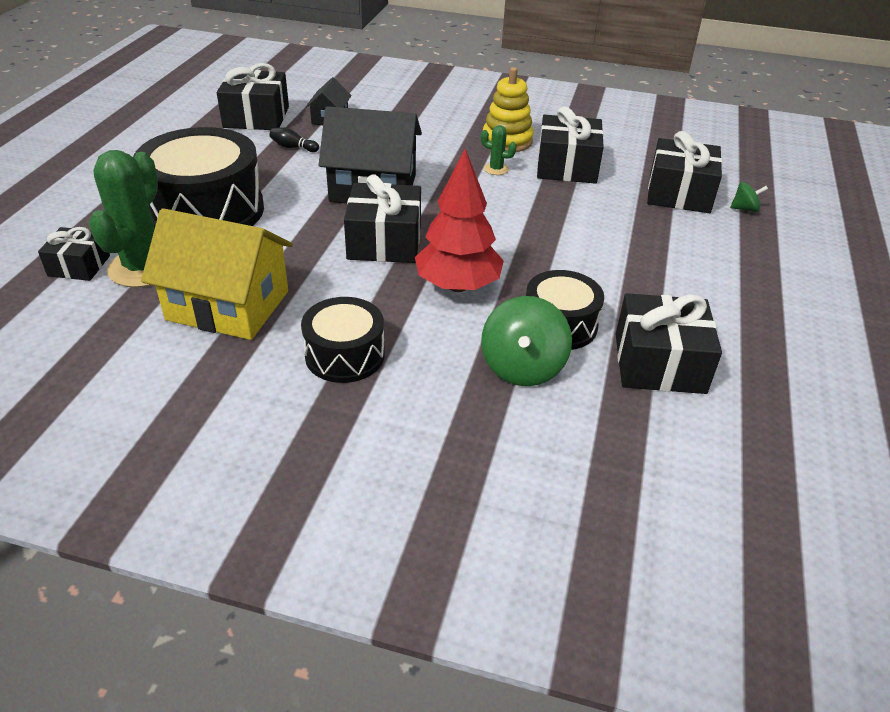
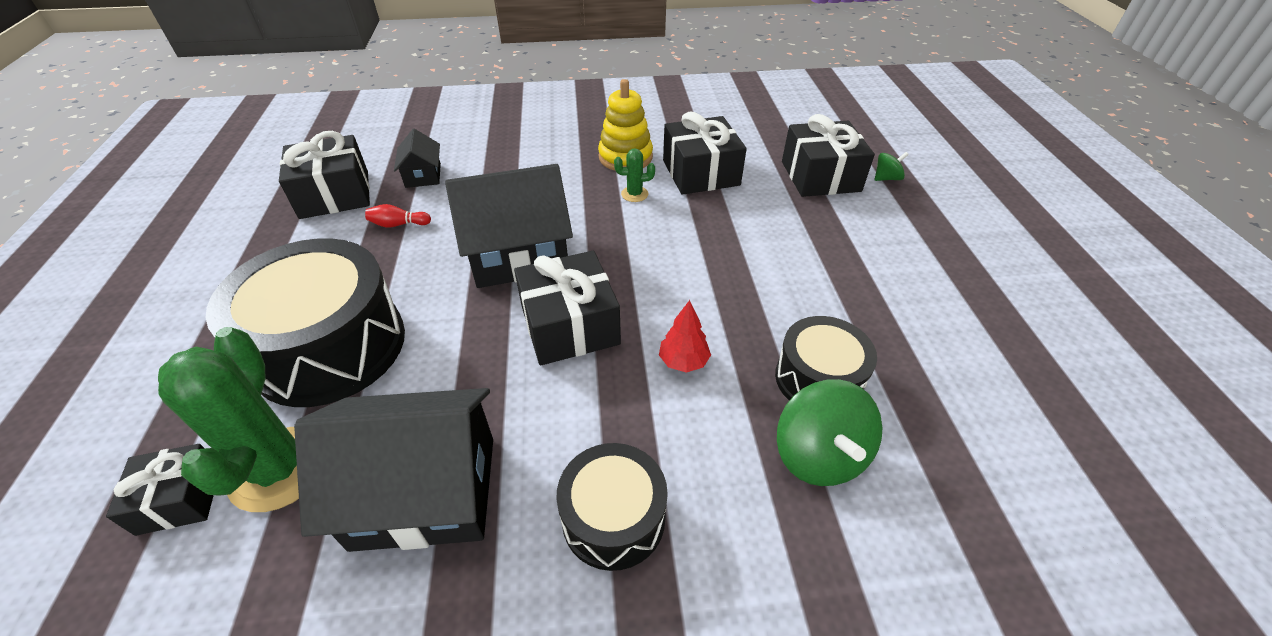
camera: 20 degrees left, 5 degrees up
yellow house [141,208,293,340] -> black house [294,388,493,552]
black bowling pin [270,127,319,152] -> red bowling pin [365,204,431,227]
red tree [415,149,504,292] -> red tree [659,300,711,373], size x0.50
black gift [616,293,722,394] -> none

